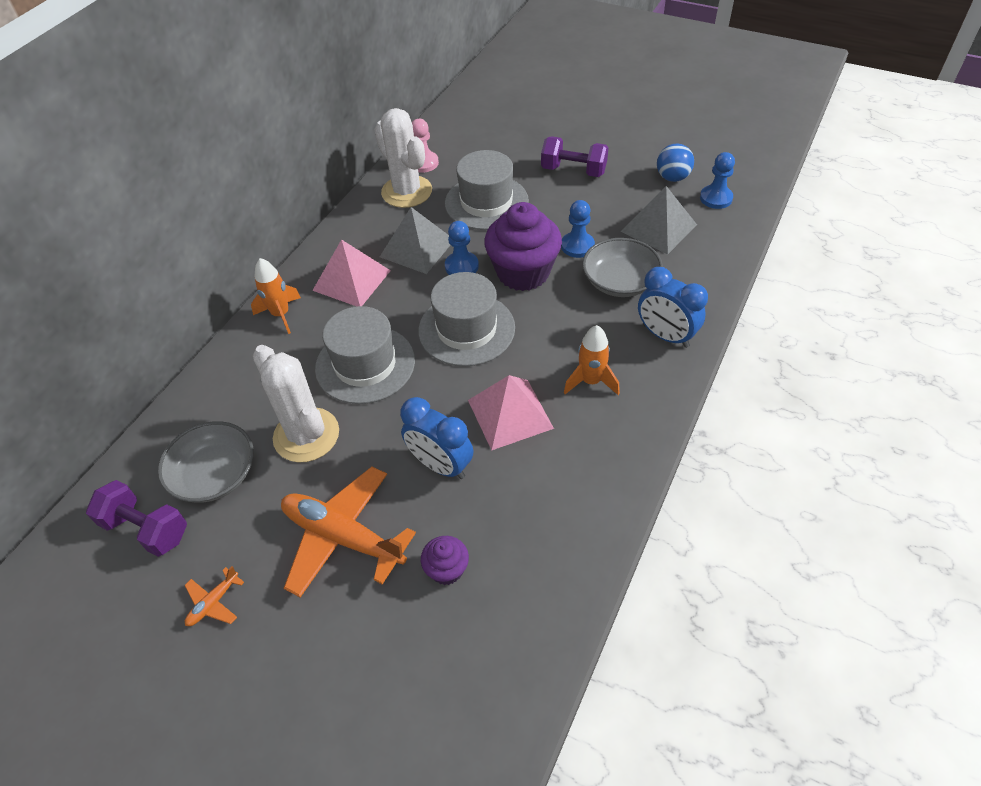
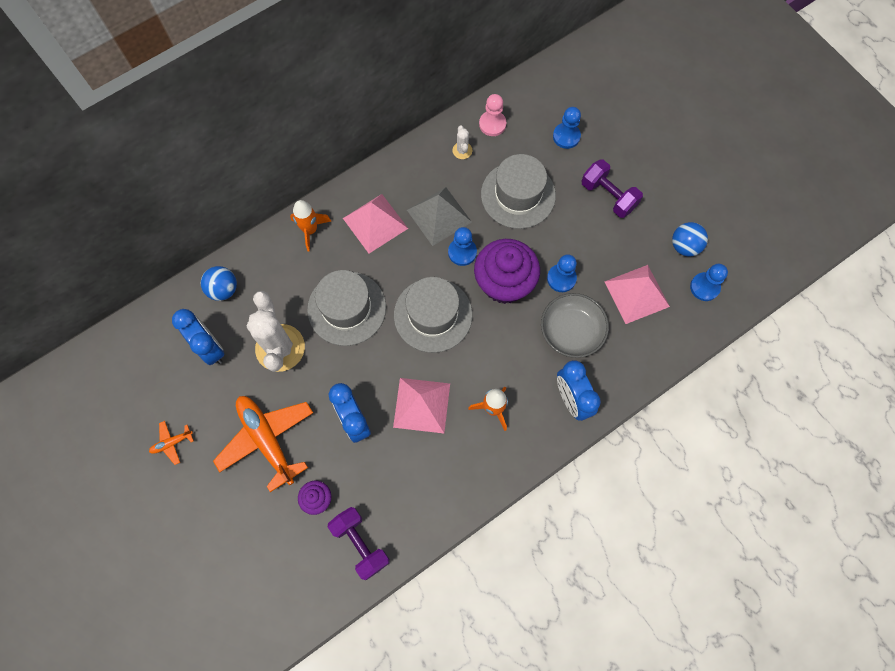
camera: 25 degrees right, 20 degrees up
purple dumbbell [86,480,187,557] -> purple dumbbell moved to [328,507,390,580]
grey bowl [158,421,254,502] -> blue clock [172,309,225,365]
white cactus [374,108,432,208] -> white cactus [452,126,472,159], size x0.44
grey pyramid [621,186,697,254] -> pink pyramid [604,265,670,324]
none -> blue ball [201,266,237,301]
none -> blue pawn [553,107,581,149]

